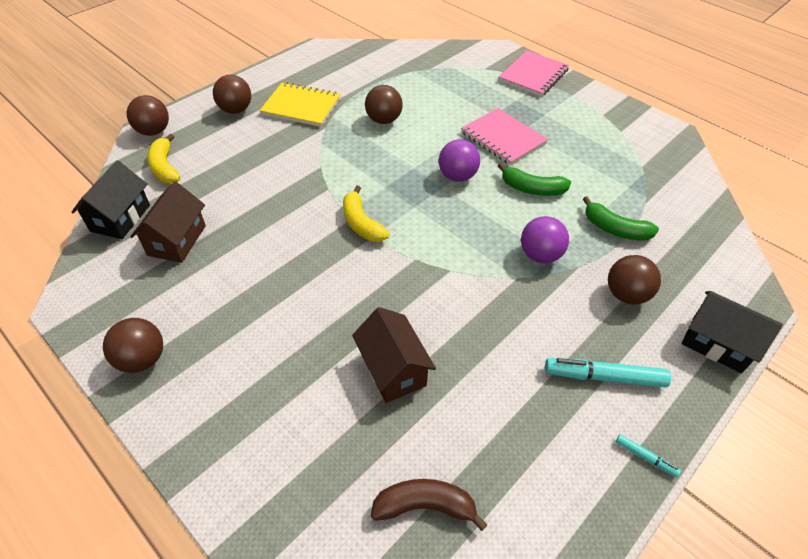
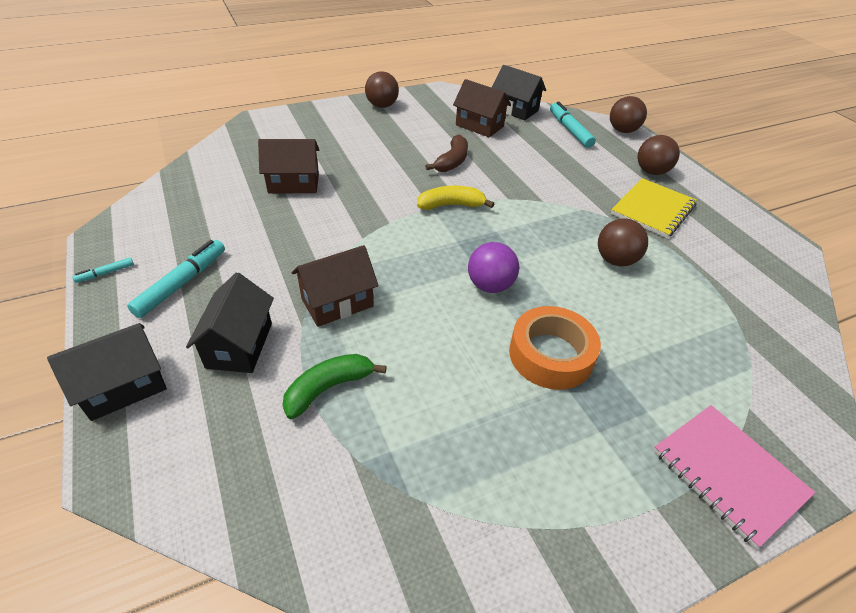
camera: 110 degrees right, 5 degrees down
yellow banana [147,134,180,183] -> turquoise marker [550,101,596,148]
brown banana [371,479,488,531] -> brown banana moved to [425,134,468,172]
pink notebook [461,108,548,165] -> orange tape [509,306,601,390]
green banana [498,163,571,196] -> none
purple ball [521,216,569,263] -> brown house [292,245,379,327]
brown ball [608,255,661,305] -> black house [186,272,274,373]

